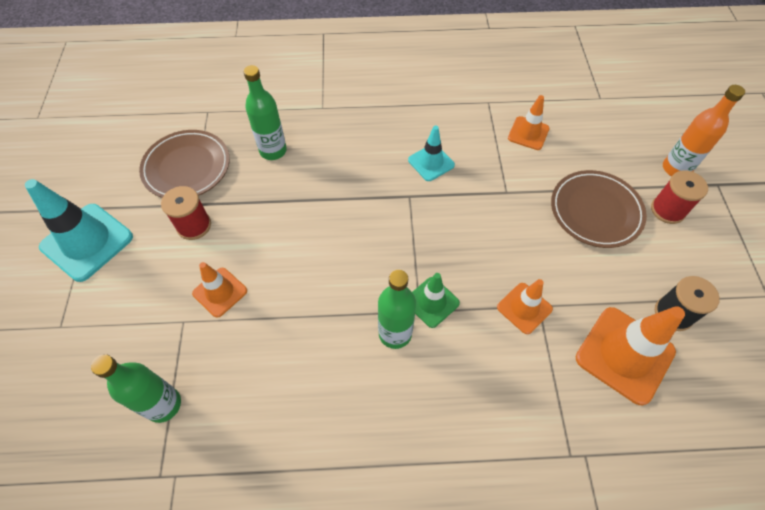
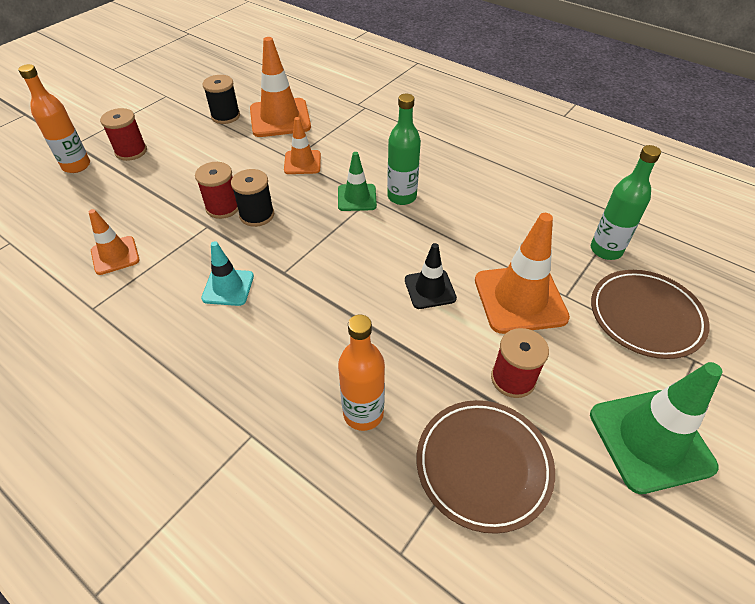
camera: 140 degrees left, 10 degrees down
turquoise traffic cone [25,179,133,282] -> green traffic cone [590,362,722,494]
orange traffic cone [192,262,247,318] -> orange traffic cone [475,213,570,334], size x1.74
green bottle [243,65,287,160] -> orange bottle [338,314,385,431]
brown plate [551,170,647,248] -> brown plate moved to [591,270,710,359]
none -> red spool [195,162,238,219]
none -> black spool [231,169,274,227]
none -> black traffic cone [405,243,457,309]

